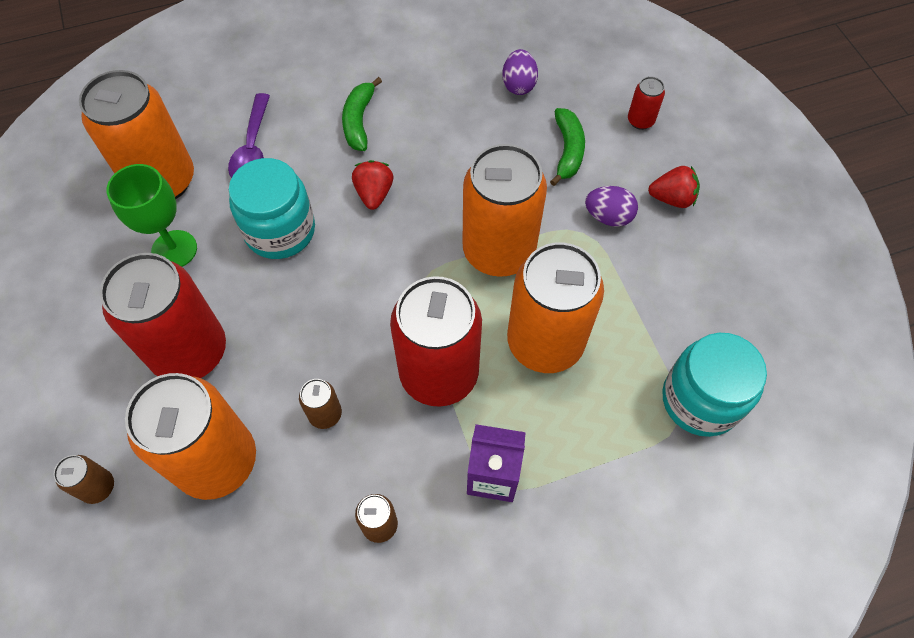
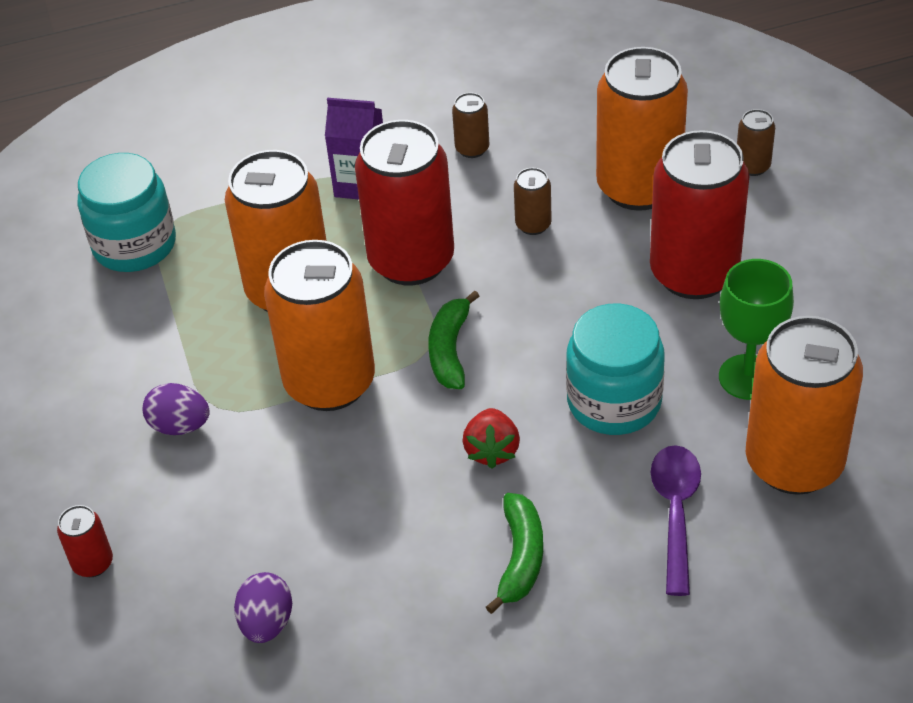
camera: 175 degrees left, 15 degrees down
green banana [550,108,585,186] -> green banana moved to [428,290,479,389]
red strawberry [648,166,700,208] -> none

